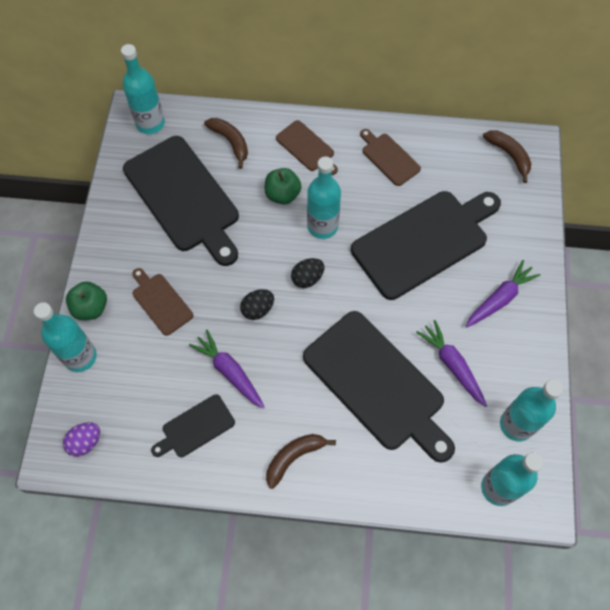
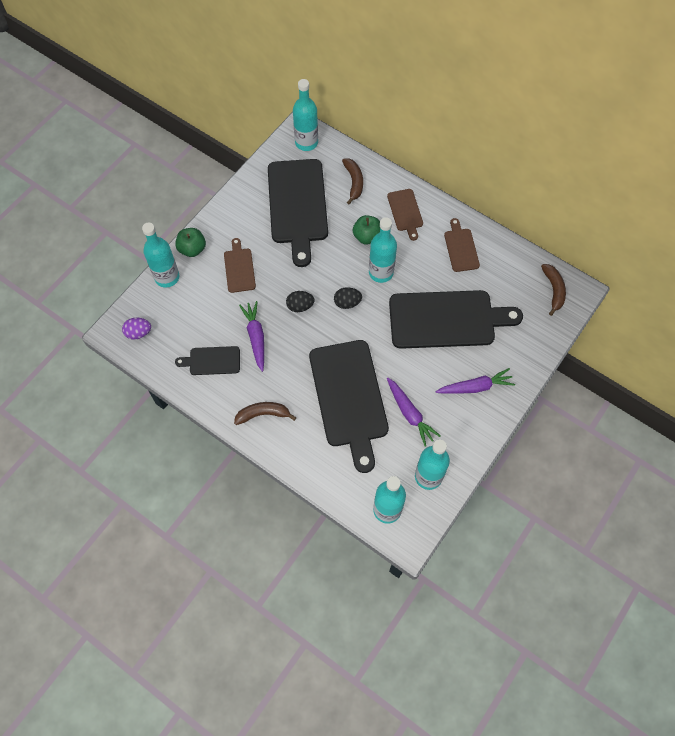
camera: 30 degrees right, 0 degrees up
purple carrot [416,320,487,407] -> purple carrot turned 150 degrees clockwise [387,378,441,446]

